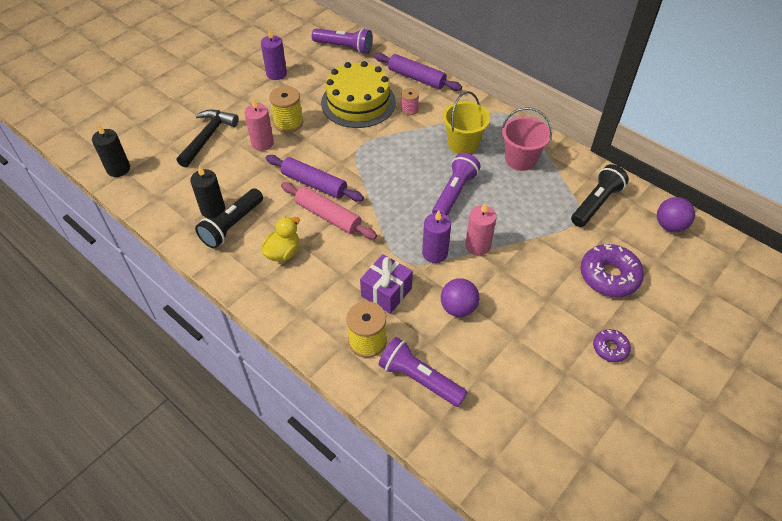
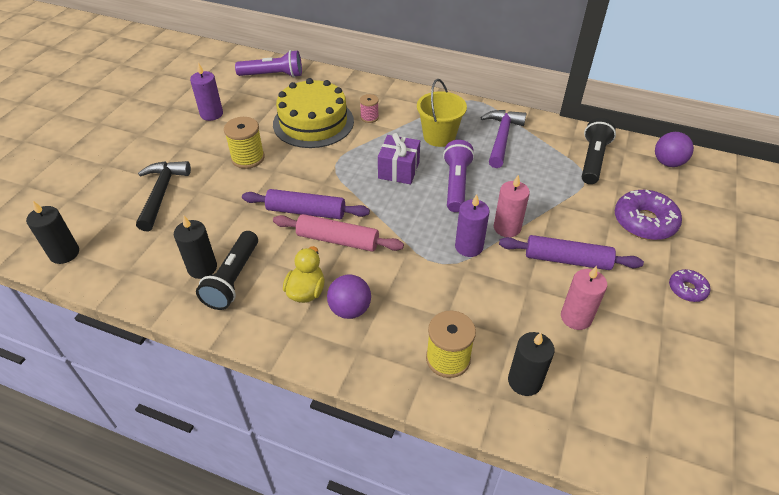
camera: 20 degrees left, 5 degrees down
pink candle [244,98,274,151] -> pink candle moved to [561,266,607,330]
purple gift [360,254,413,314] -> purple gift moved to [378,133,420,184]
purple rolling pin [374,53,462,91] -> purple rolling pin moved to [499,235,644,270]
purple flashlight [379,337,467,407] -> black candle [508,332,554,396]
purple ball [441,278,479,317] -> purple ball moved to [327,275,371,319]
pink bucket [502,107,552,171] -> purple hammer [480,110,527,168]

